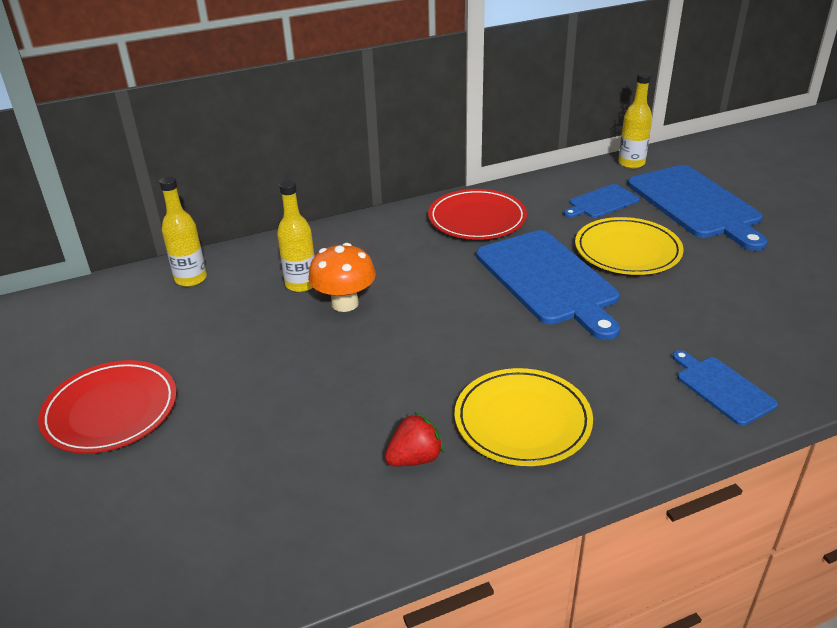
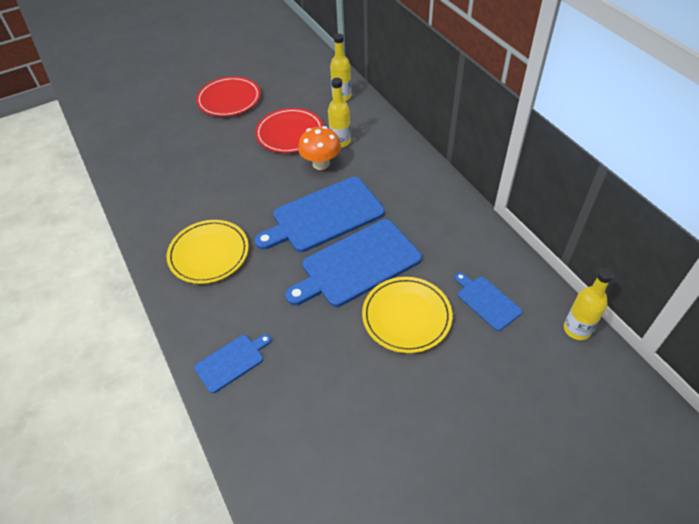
camera: 85 degrees right, 15 degrees up
red strawberry [385,412,444,466] -> none
red plate [428,189,527,240] -> red plate moved to [255,108,323,153]
blue cutting board [628,165,767,251] -> blue cutting board moved to [255,177,385,252]

